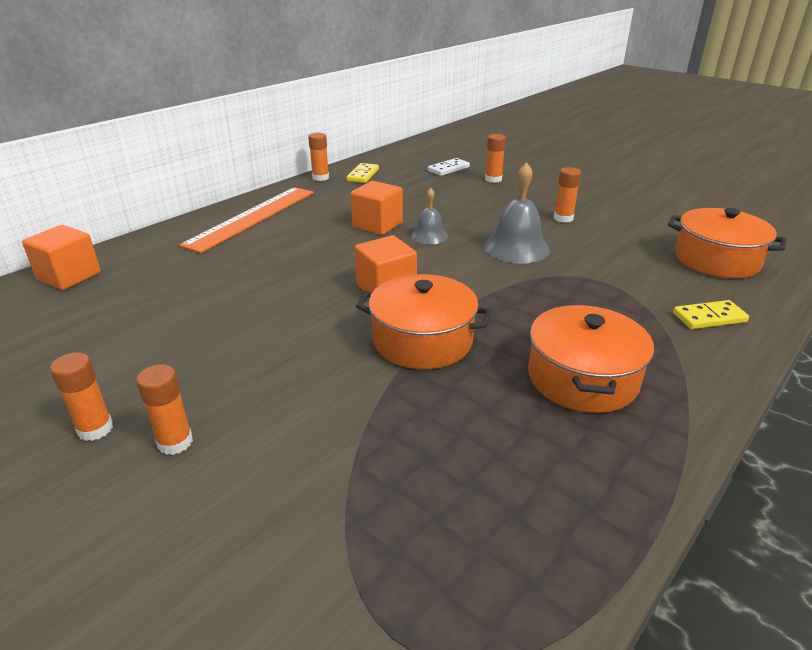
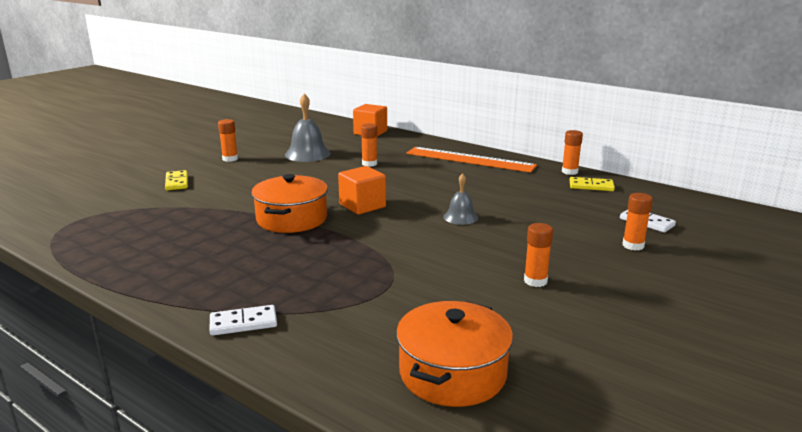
camera: 85 degrees right, 10 degrees down
orange glue stick [136,364,193,455] -> orange glue stick moved to [361,123,377,167]
orange cube [351,181,403,235] -> none
grey bell [484,162,550,264] -> grey bell moved to [285,94,331,162]
orange pot [528,304,654,413] -> none
yellow domino [673,300,749,329] -> yellow domino moved to [165,170,188,190]
none -> white domino [210,305,277,336]

